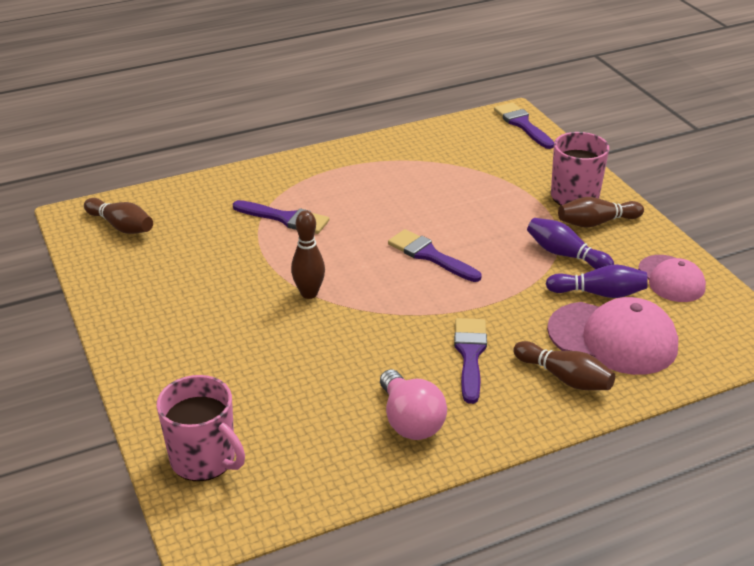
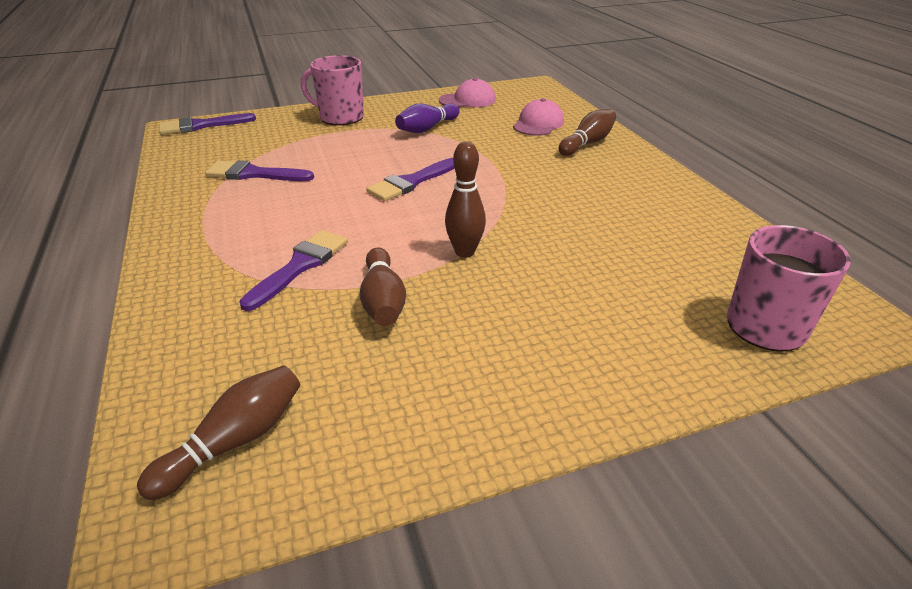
camera: 85 degrees left, 0 degrees up
pink light bulb [380,369,447,440] -> none
purple brush [454,318,487,404] -> purple brush moved to [205,160,314,181]
purple bowling pin [546,264,648,298] -> none
pink cap [547,297,678,375] -> pink cap [513,98,564,136], size x0.63
brown bowling pin [558,197,644,228] -> brown bowling pin moved to [360,247,406,326]

